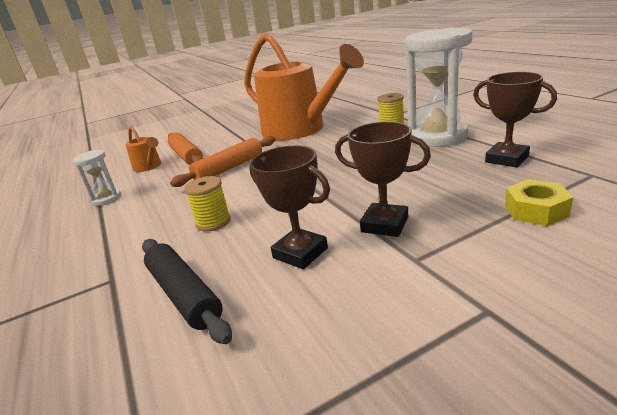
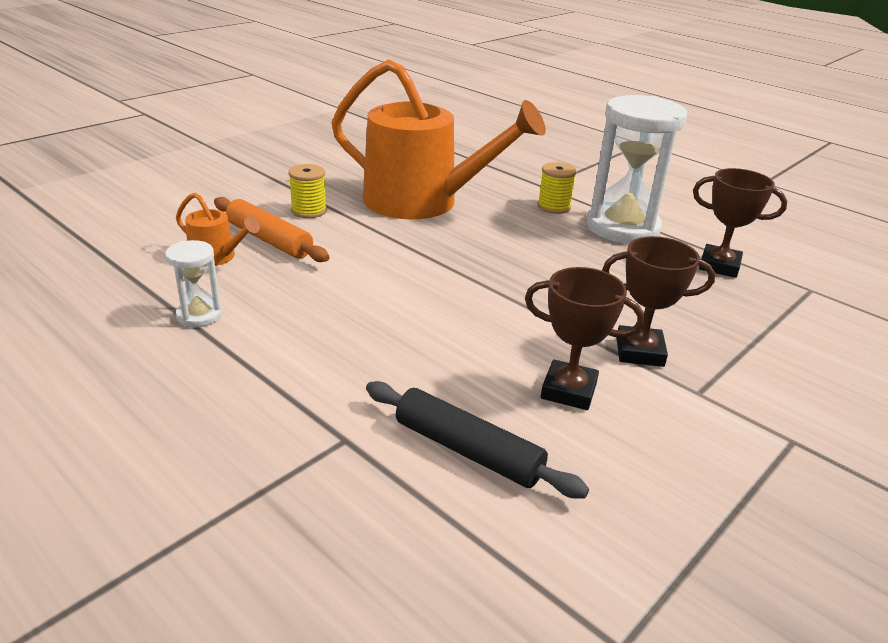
camera: 25 degrees left, 5 degrees up
orange rolling pin [170,136,275,187] -> none
yellow spool [184,176,231,231] -> yellow spool moved to [288,164,327,218]
yellow nut [505,179,573,226] -> none

